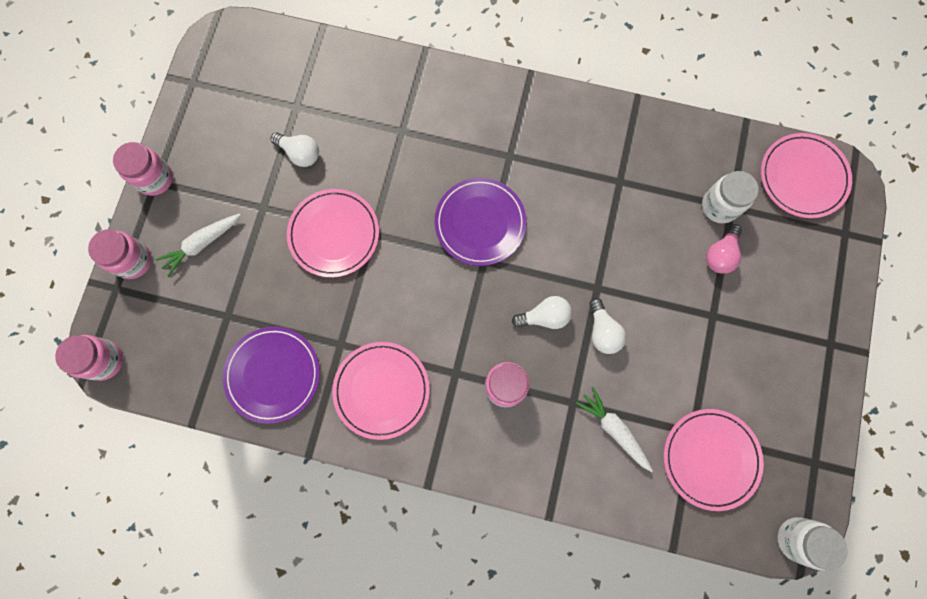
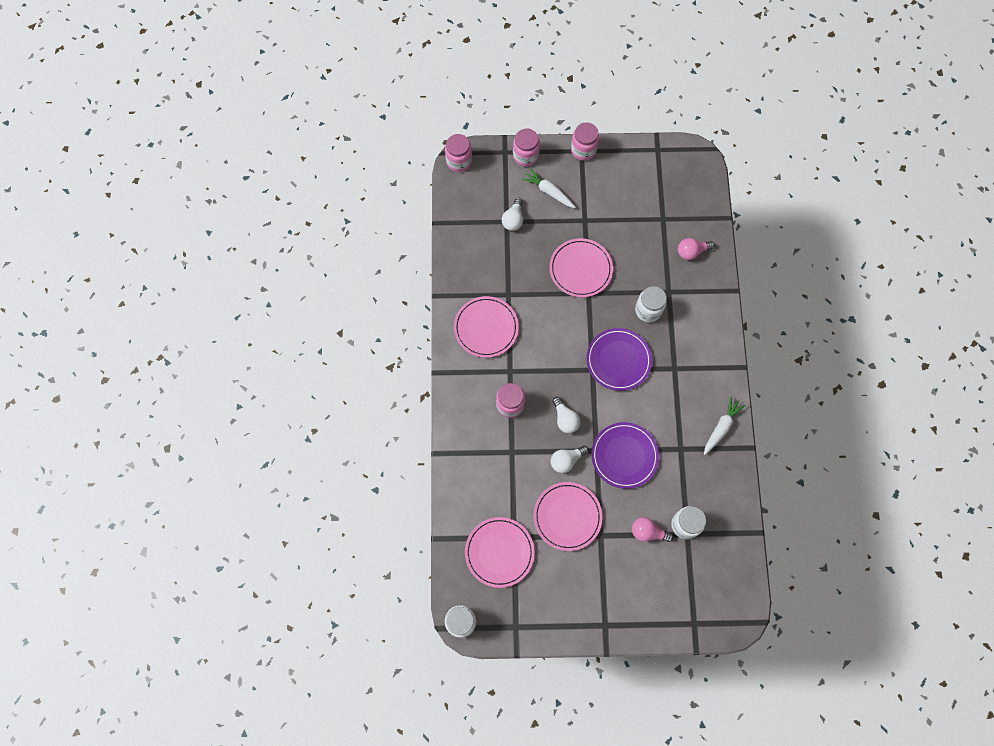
camera: 75 degrees right, 5 degrees down
purple plate [223,327,320,424] -> purple plate moved to [591,422,659,489]
white light bulb [270,132,319,167] -> white light bulb moved to [502,198,523,231]
white carrot [576,387,653,472] -> white carrot moved to [704,396,746,455]
pink plate [761,133,852,218] -> pink plate moved to [534,482,603,551]
none -> white jar [635,286,667,322]
none -> pink light bulb [678,238,715,260]

